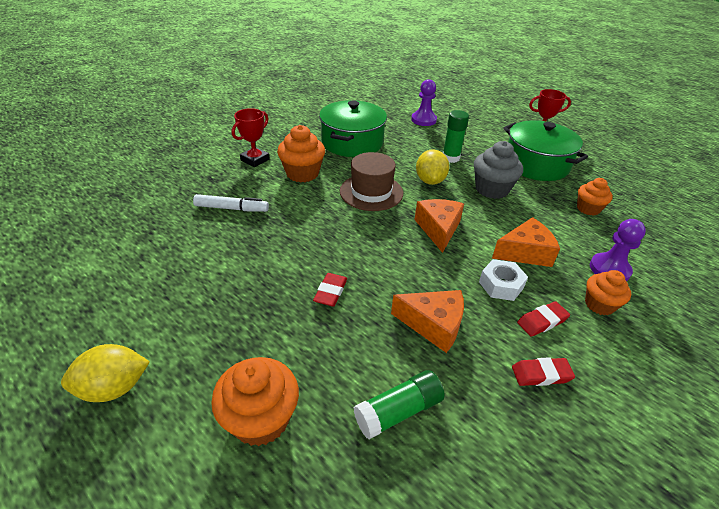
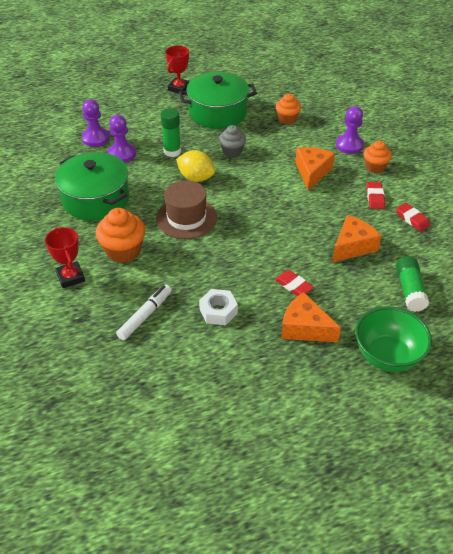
camera: 60 degrees left, 5 degrees up
yellow lemon [61,344,150,402] -> none
orange cupcake [211,357,299,446] -> green bowl [355,306,432,372]
orange cheese [414,199,464,253] -> orange cheese moved to [281,292,341,342]
grey cupcake [474,141,523,199] -> grey cupcake [219,125,246,157], size x0.65
white nut [479,259,528,301] -> white nut moved to [199,289,238,325]
red eraser [512,357,575,386] -> red eraser turned 60 degrees counterclockwise [396,203,430,231]
none -> purple pawn [108,115,136,163]

